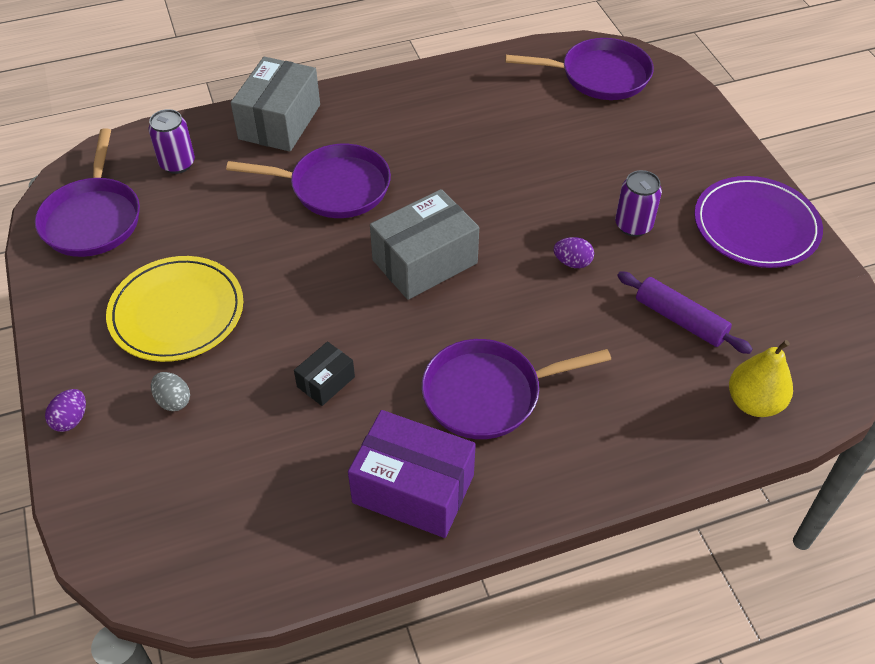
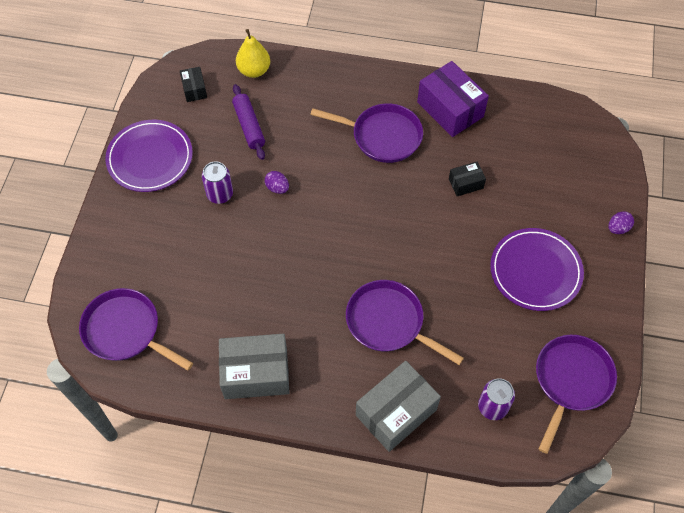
camera: 150 degrees left, 10 degrees up
yellow plate [106,256,243,362] -> purple plate [490,228,584,311]
grey egg [151,372,190,411] -> none
grey box [370,189,479,300] -> grey box moved to [219,334,290,399]
none -> black box [180,67,207,102]

